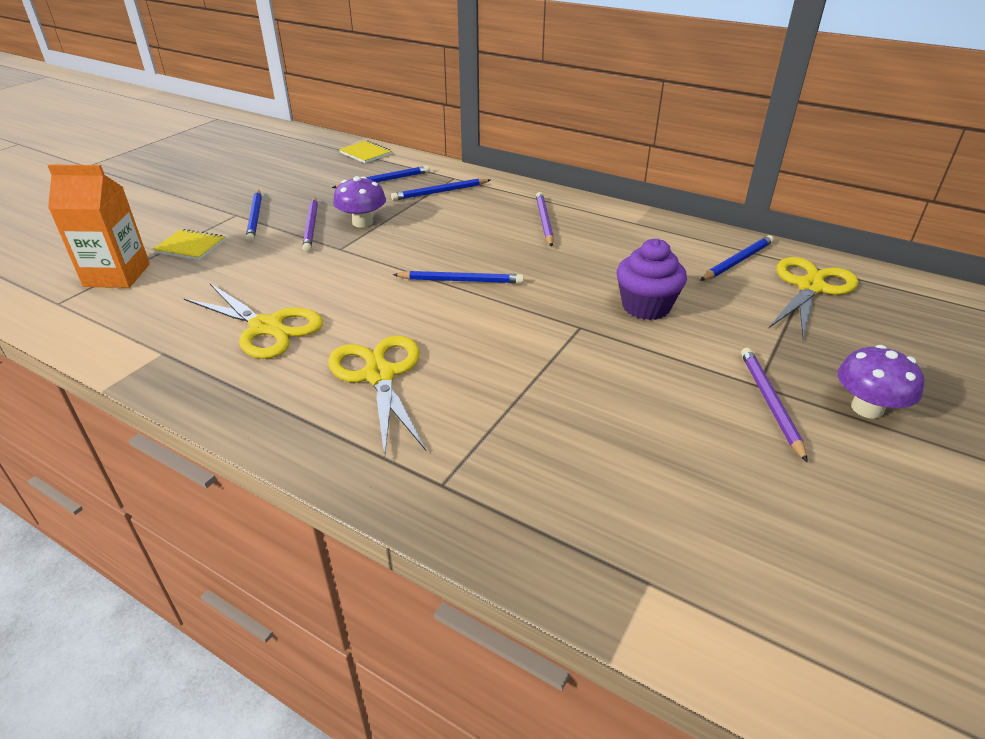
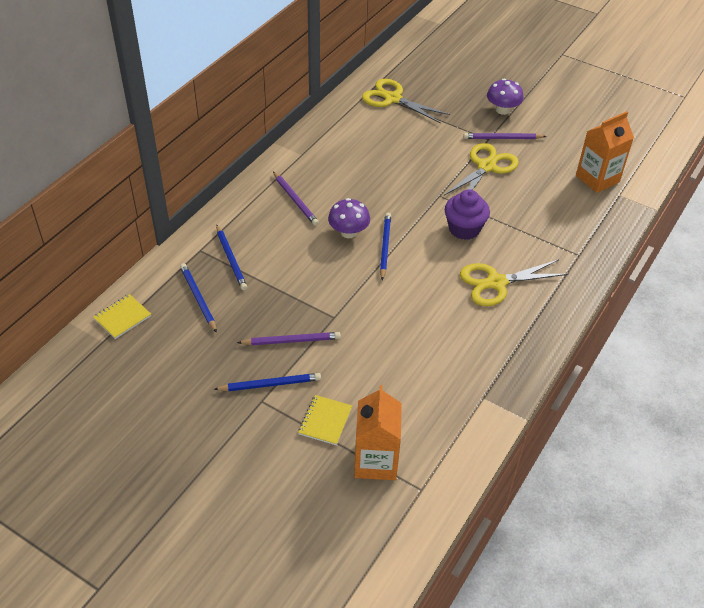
camera: 90 degrees left, 10 degrees up
yellow scissors [183,283,323,359] -> yellow scissors moved to [444,143,519,195]
purple mushroom [333,176,386,228] -> purple mushroom moved to [328,198,370,238]
purple pencil [536,192,554,247] -> purple pencil turned 120 degrees counterclockwise [273,171,319,226]
purple cupcake [617,238,687,320] -> purple cupcake moved to [445,189,490,240]
blue pencil [700,235,774,281] -> none
none -> orange carton [576,111,634,193]

